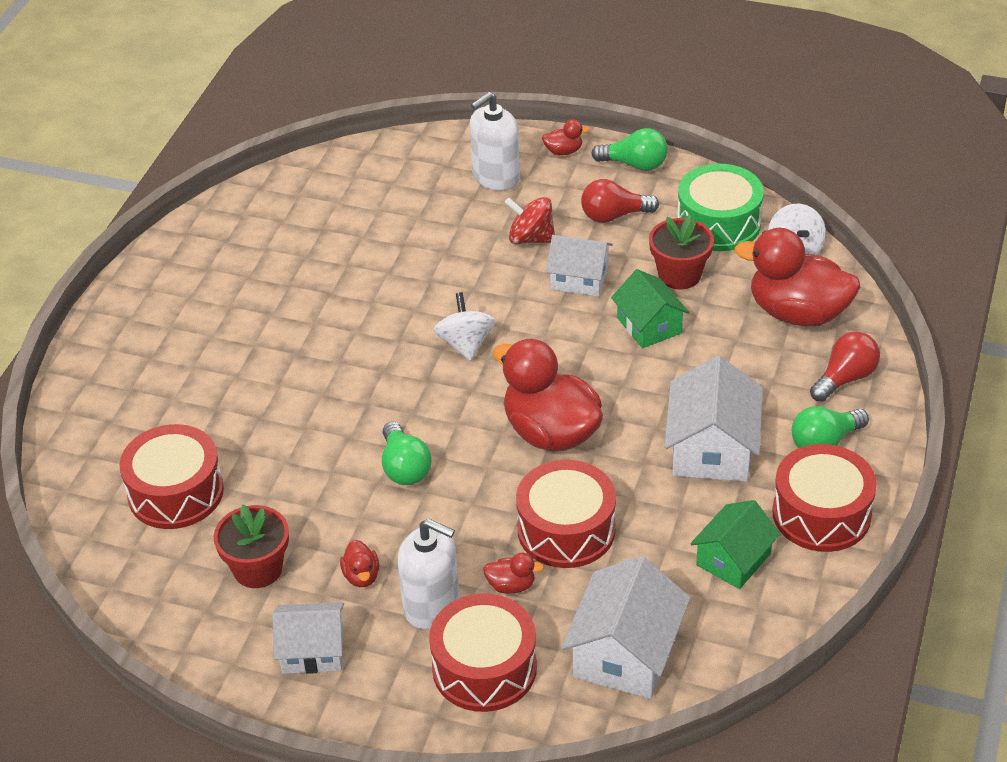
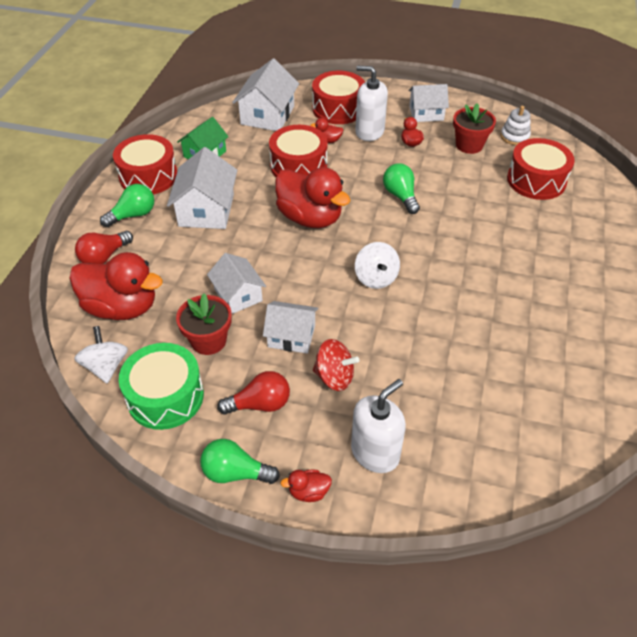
camera: 175 degrees right, 5 degrees up
green house [611,269,690,348] -> white house [207,253,266,314]
none -> white stacking toy [501,106,531,145]

